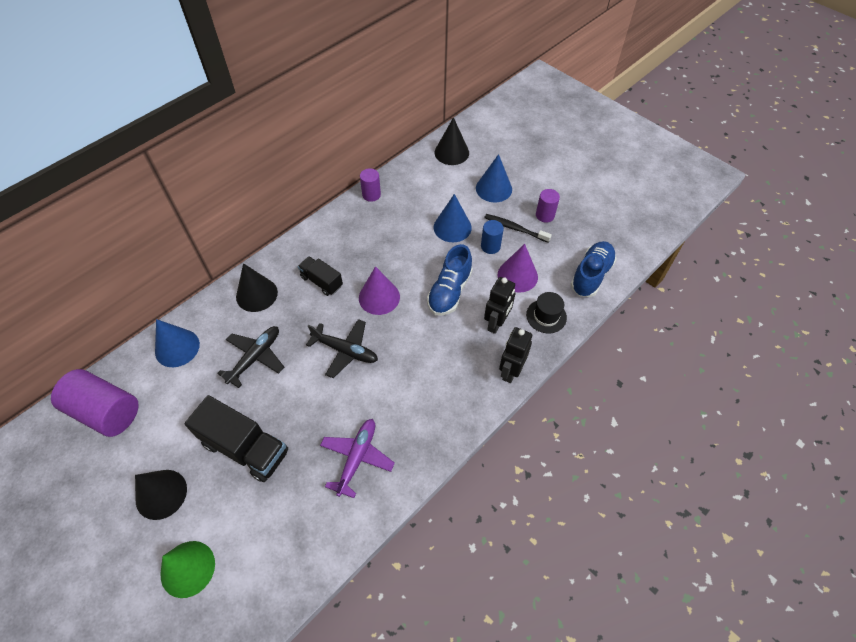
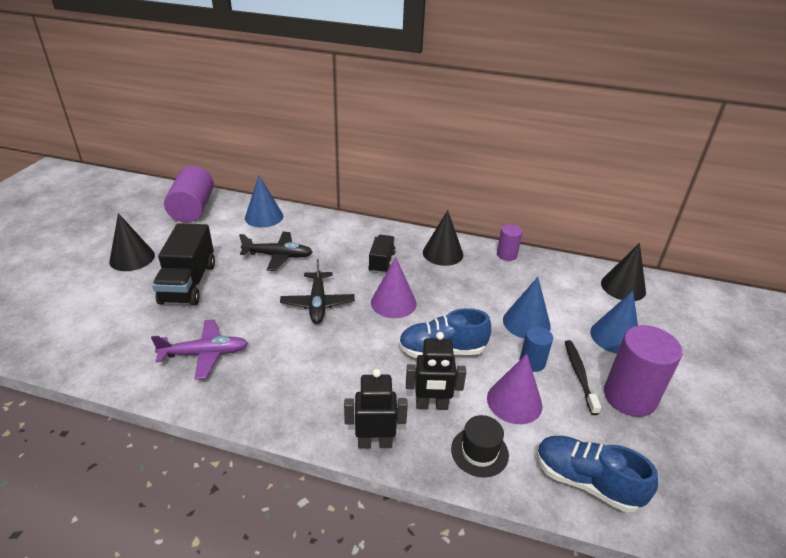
camera: 60 degrees right, 20 degrees down
green cone [161,541,215,598] -> none
black cone [236,263,278,312] -> black cone moved to [423,210,463,266]
purple cylinder [536,189,560,222] -> purple cylinder [604,325,682,417], size x1.87
blue shoe [570,241,617,297] -> blue shoe turned 150 degrees counterclockwise [536,436,658,513]

